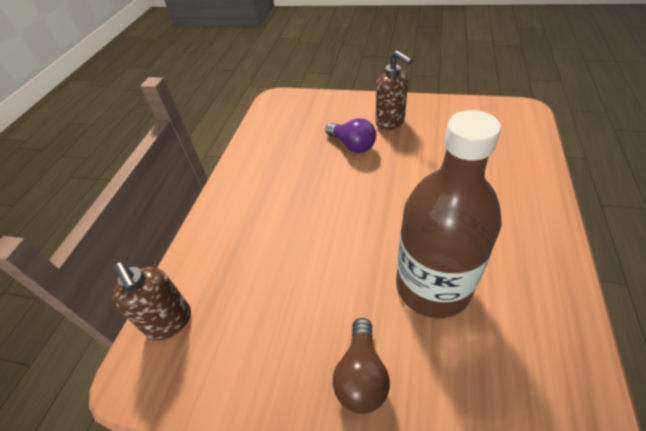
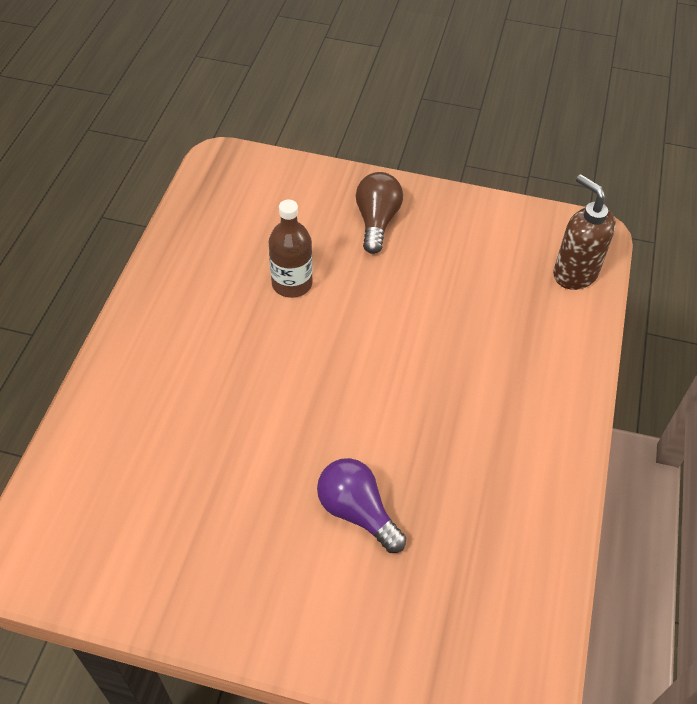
camera: 175 degrees right, 5 degrees up
brown soap dispenser [376,50,412,130] -> none
brown bottle [396,110,501,318] -> brown bottle [269,200,313,298], size x0.51

